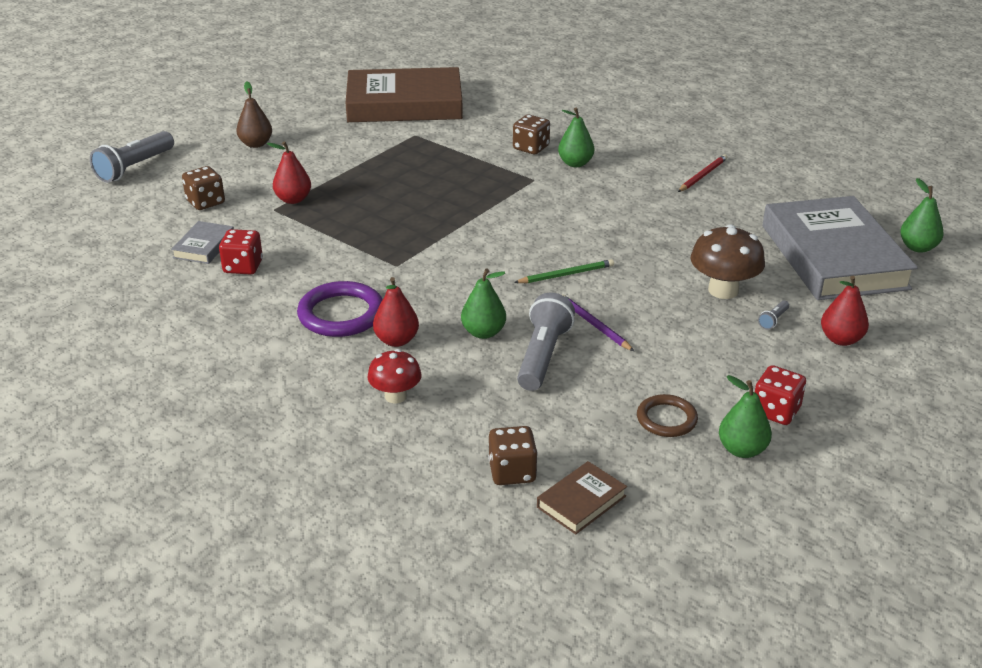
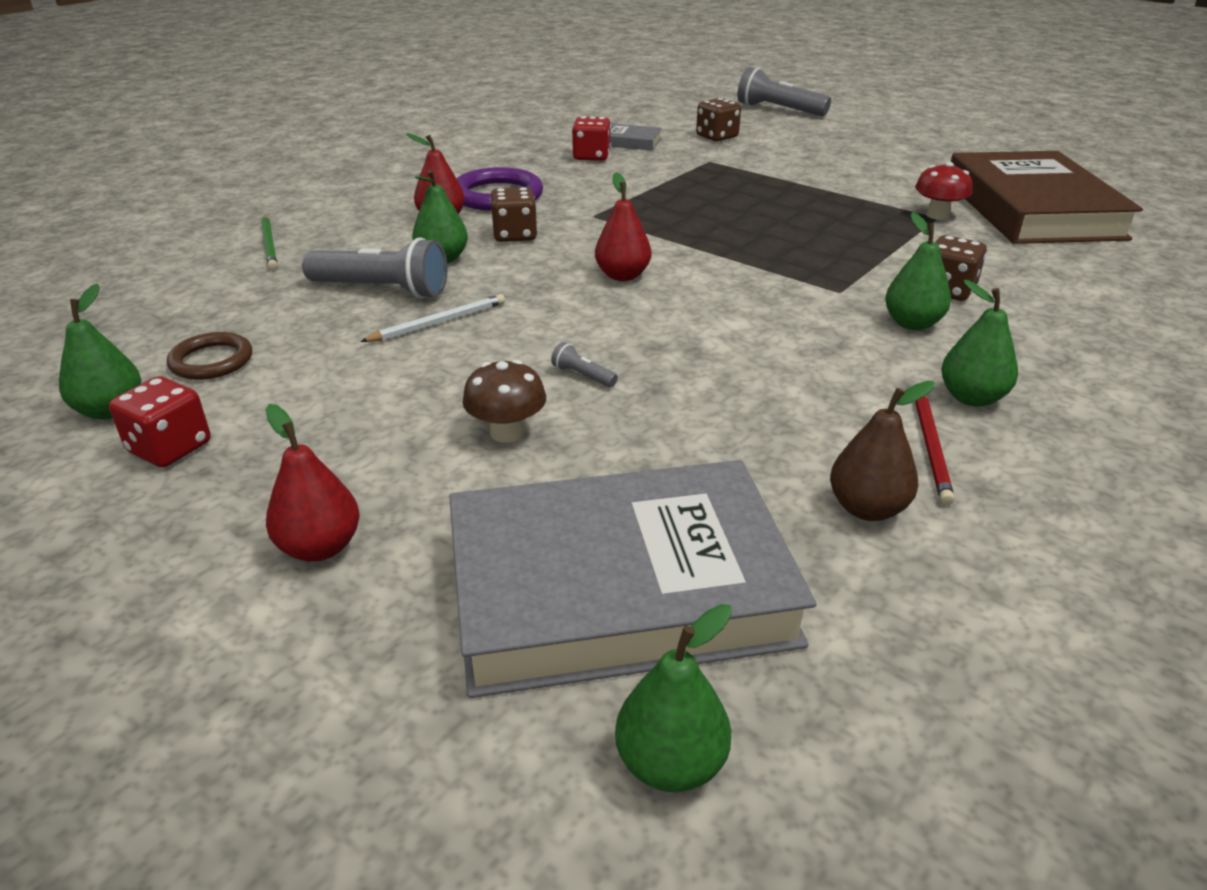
camera: 90 degrees right, 0 degrees up
brown pear [236,81,272,148] -> brown pear moved to [830,381,935,521]
red pear [267,141,311,204] -> red pear moved to [595,172,651,281]
red mushroom [367,349,421,403] -> red mushroom moved to [915,162,973,220]
brown dice [488,426,538,485] -> brown dice moved to [490,187,537,242]
green pencil [514,259,614,283] -> green pencil moved to [261,215,277,270]
brown book [537,461,627,535] -> none
purple pencil [561,294,634,351] -> white pencil [360,294,505,342]
red pencil [678,154,727,192] -> red pencil turned 60 degrees clockwise [915,396,955,505]
brown mushroom [691,224,765,299] -> brown mushroom [462,360,546,443], size x0.65
grey flashlight [758,301,789,330] -> grey flashlight moved to [551,342,618,387]
none -> green pear [941,280,1018,407]

